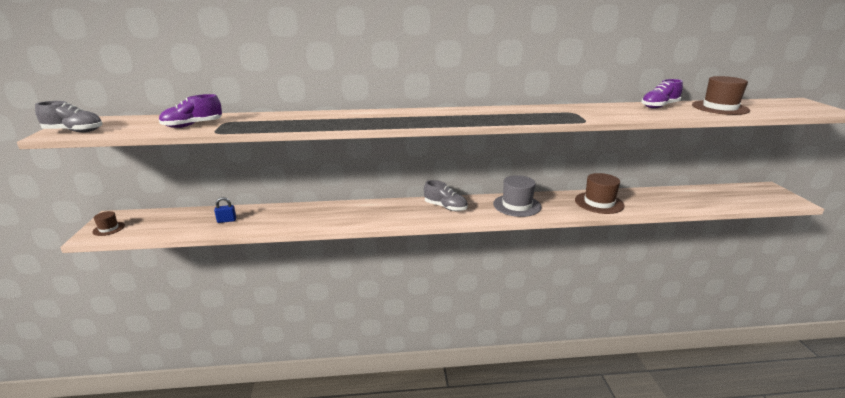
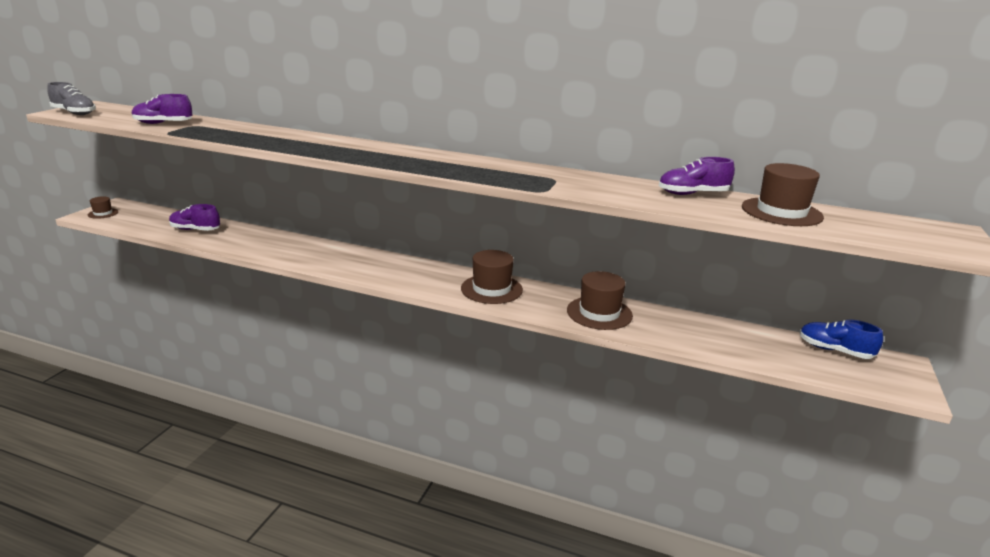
camera: 25 degrees right, 0 degrees up
blue padlock [214,197,236,223] -> purple shoe [169,204,220,231]
grey shoe [424,180,468,211] -> none
grey hat [493,175,541,217] -> brown hat [461,250,523,304]
none -> blue shoe [800,320,883,359]

